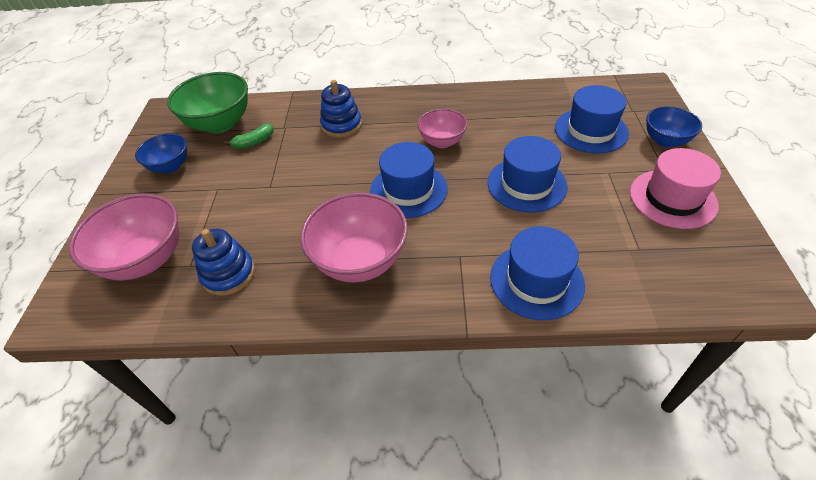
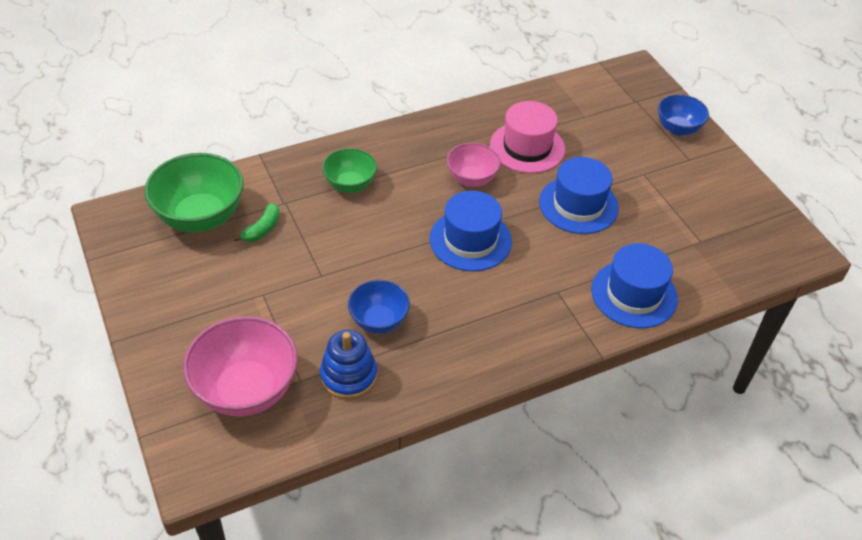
camera: 30 degrees left, 0 degrees up
blue bowl [135,133,187,173] -> blue bowl moved to [348,280,410,334]
pink bowl [300,192,408,282] -> none
blue stacking toy [320,80,362,138] -> green bowl [322,148,377,193]
blue hat [555,85,629,153] -> none
pink hat [630,148,721,229] -> pink hat moved to [490,101,565,173]

